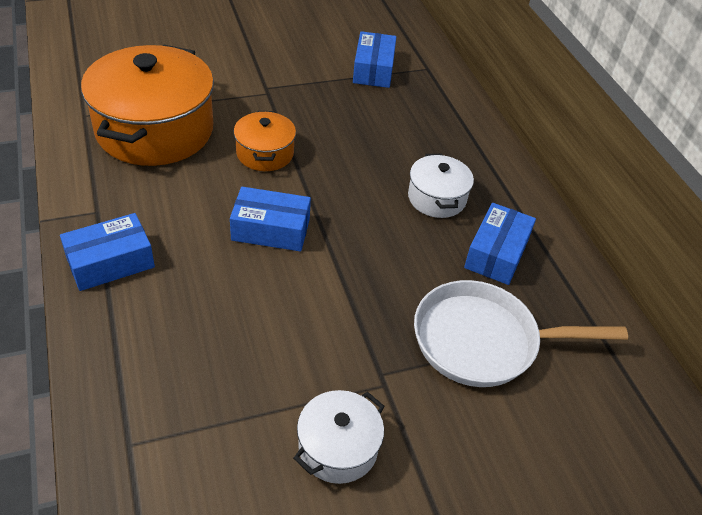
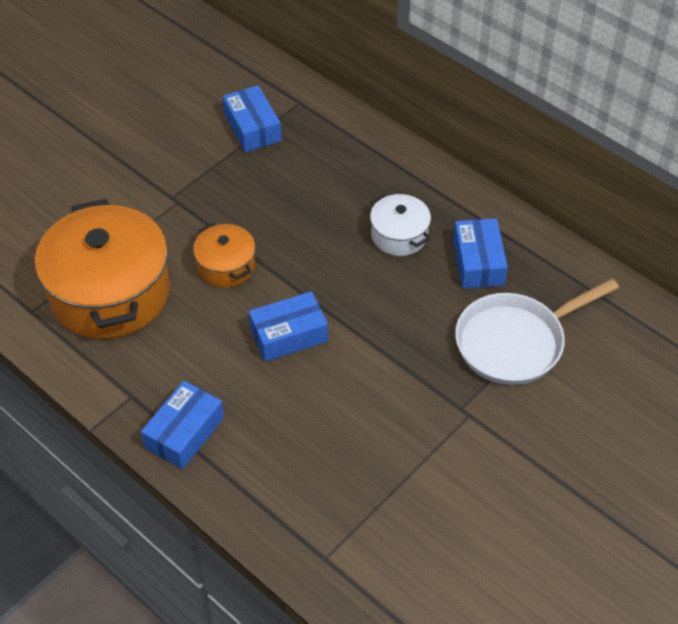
camera: 25 degrees left, 5 degrees up
white pot [293,390,385,484] -> none

